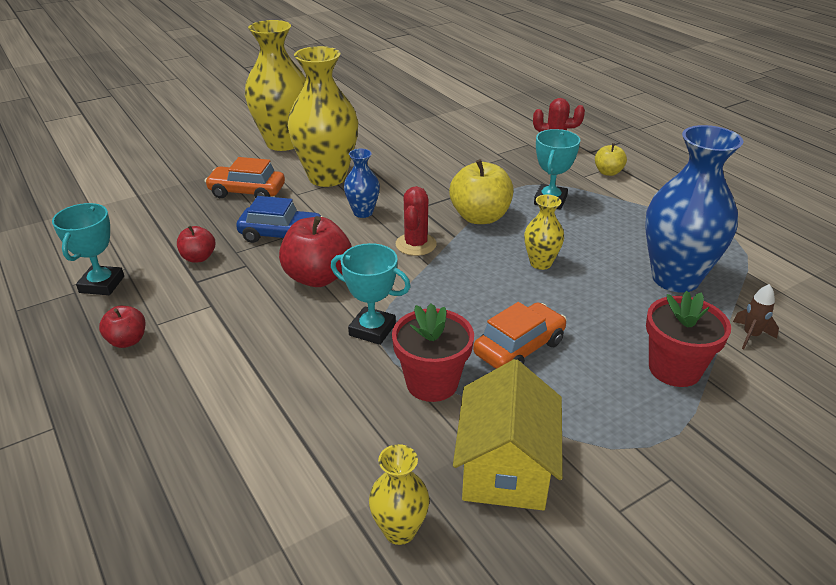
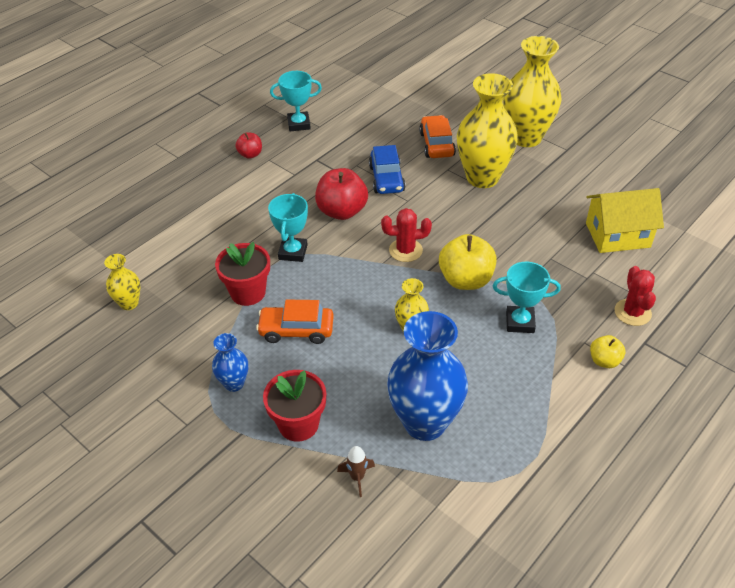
camera: 75 degrees right, 10 degrees up
red apple [177,226,215,263] -> none
blue vase [344,149,380,218] -> blue vase moved to [212,333,248,392]
yellow house [453,359,563,510] -> yellow house moved to [586,188,664,253]
orange car [473,302,567,369] -> orange car turned 150 degrees clockwise [256,299,334,344]

